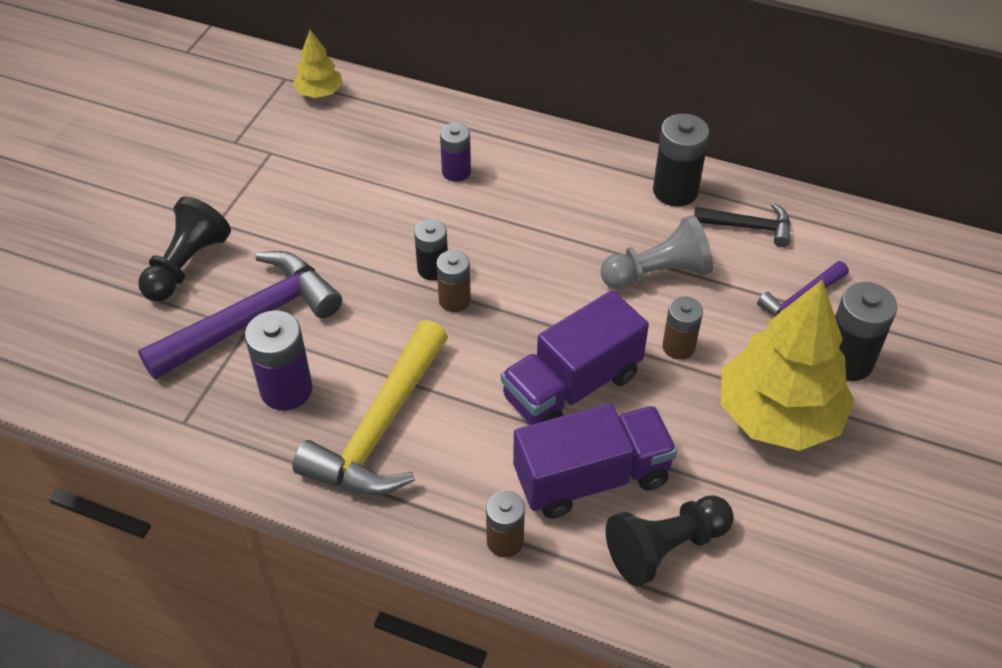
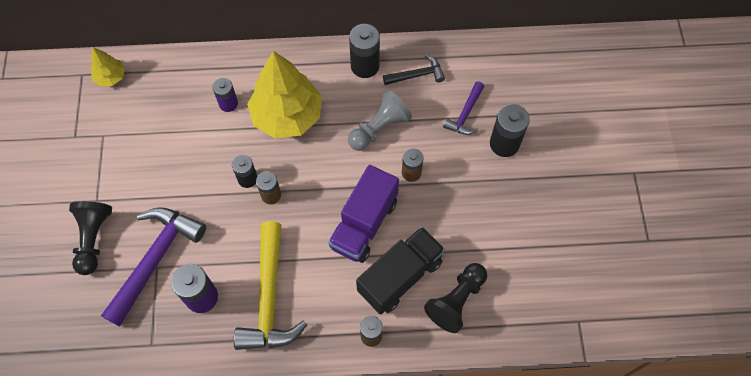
camera: 25 degrees left, 15 degrees up
purple truck [513,403,677,518] -> black truck [356,227,445,315]
yellow tree [721,279,855,451] -> yellow tree moved to [247,51,322,139]

